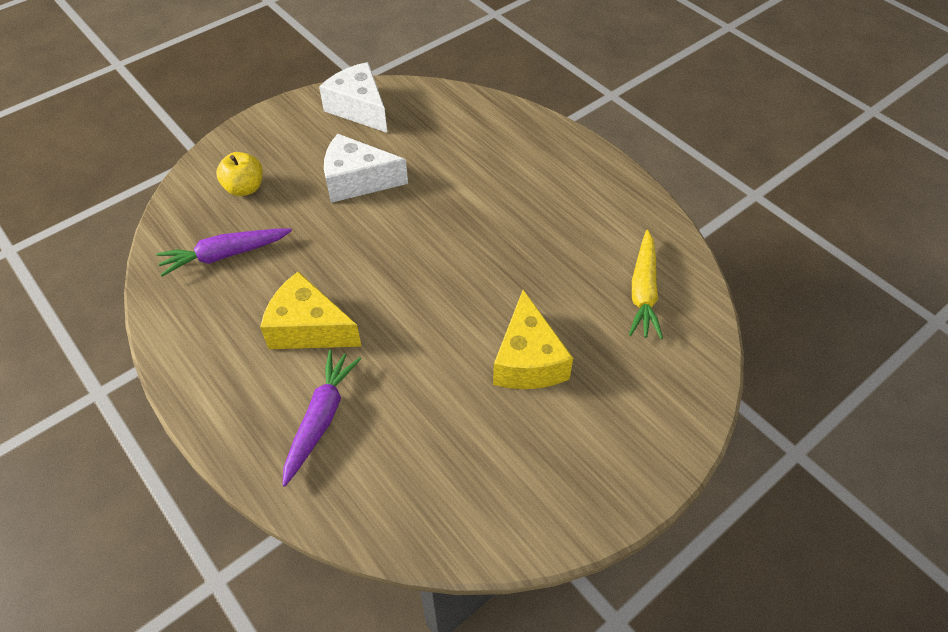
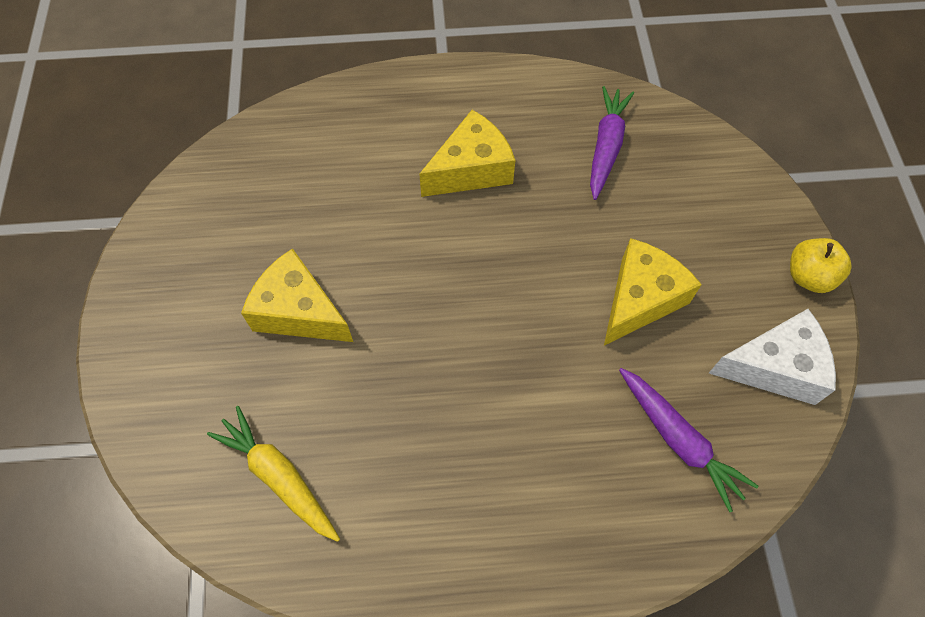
camera: 125 degrees right, 10 degrees up
yellow apple [216,152,263,196] -> yellow apple moved to [790,238,852,293]
purple carrot [282,350,361,487] -> purple carrot moved to [619,368,758,512]
white cheese [324,134,408,203] -> yellow cheese [604,238,702,346]

